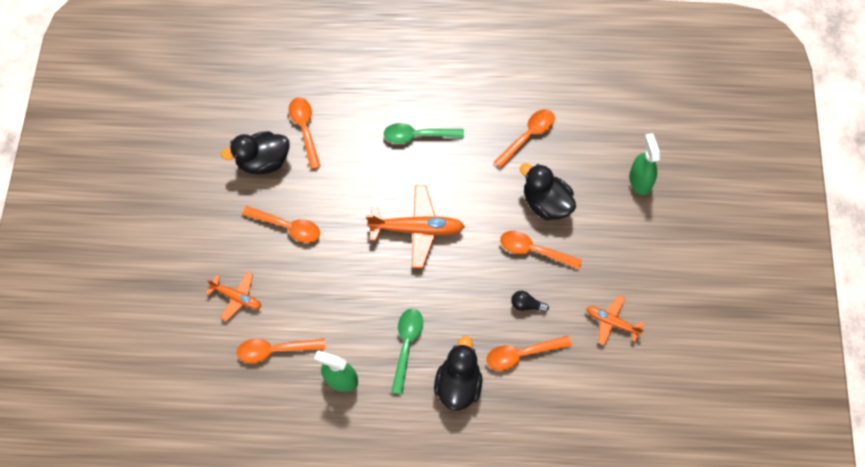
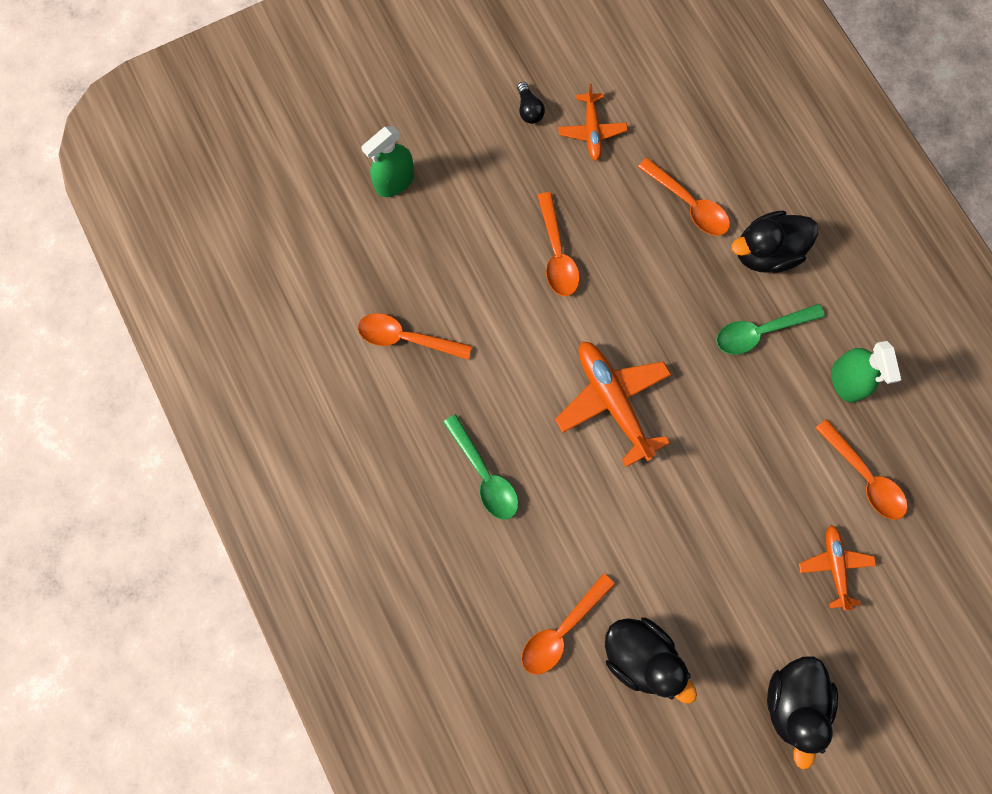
camera: 120 degrees left, 10 degrees up
orange spoon [242,206,320,243] -> none
black light bulb [511,291,549,312] -> black light bulb moved to [517,82,545,124]
black duck [520,164,576,220] -> black duck moved to [767,656,838,769]

